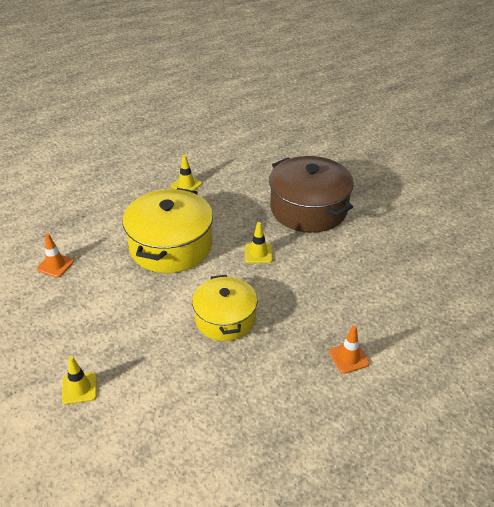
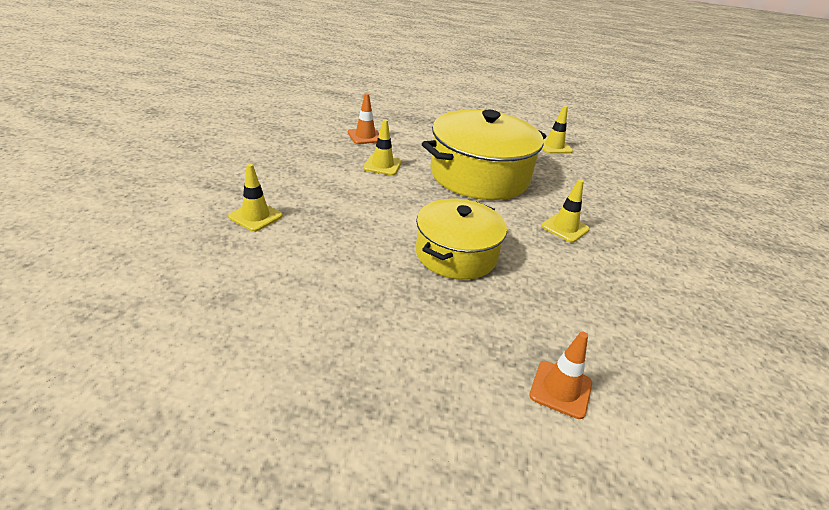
camera: 40 degrees right, 5 degrees down
brown pot [269,156,354,233] -> none
none -> yellow traffic cone [363,119,402,176]

